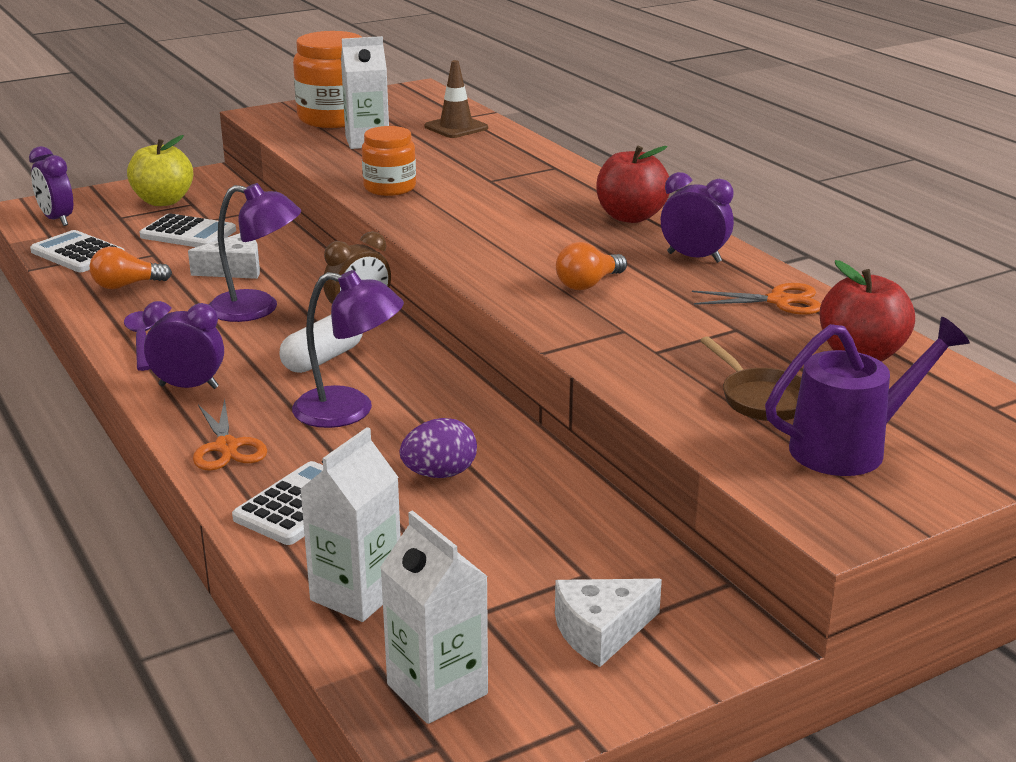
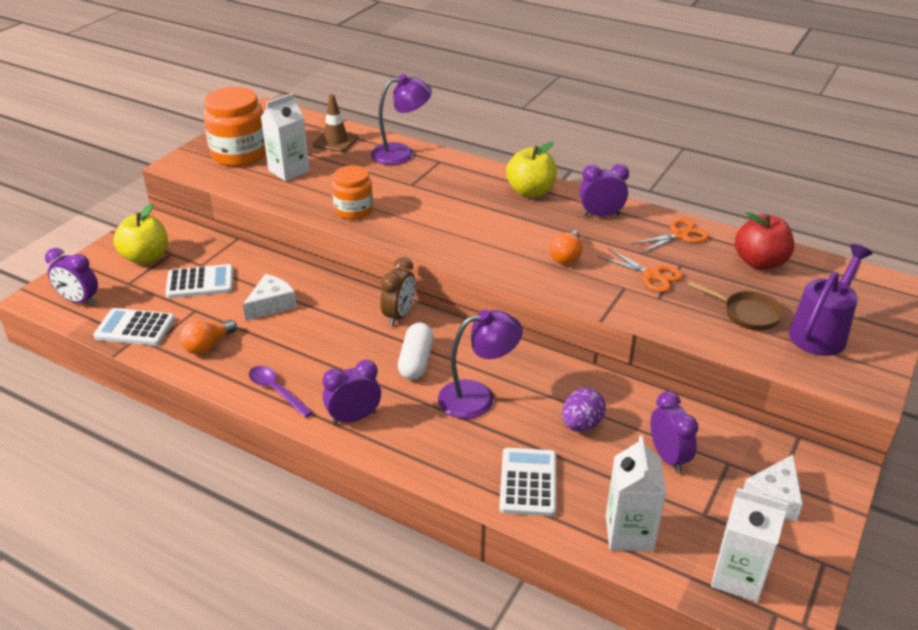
camera: 30 degrees left, 10 degrees up
orange scissors [193,399,267,470] -> orange scissors moved to [598,248,683,292]
purple lamp [209,183,301,322] -> purple lamp moved to [371,74,432,165]
red apple [597,146,670,223] -> yellow apple [506,142,557,197]
none -> purple clock [650,391,699,473]

